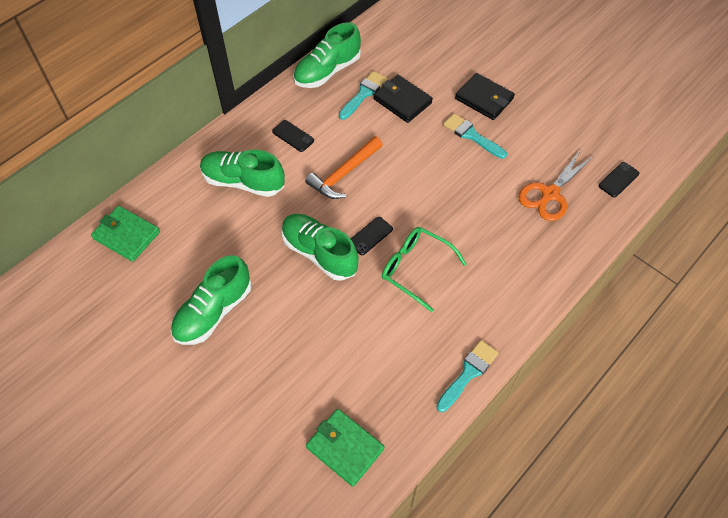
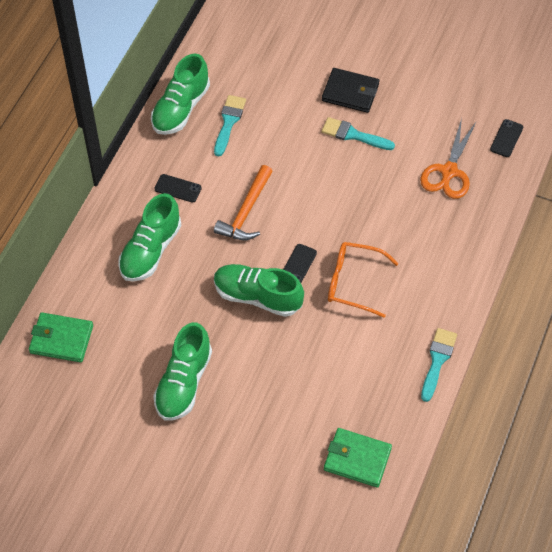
camera: 20 degrees left, 0 degrees up
green shoe [200,150,285,197] -> green shoe turned 60 degrees counterclockwise [118,193,181,282]
black wallet [373,75,433,123] -> none
green glasses [382,227,467,312] -> orange glasses [328,242,399,318]

